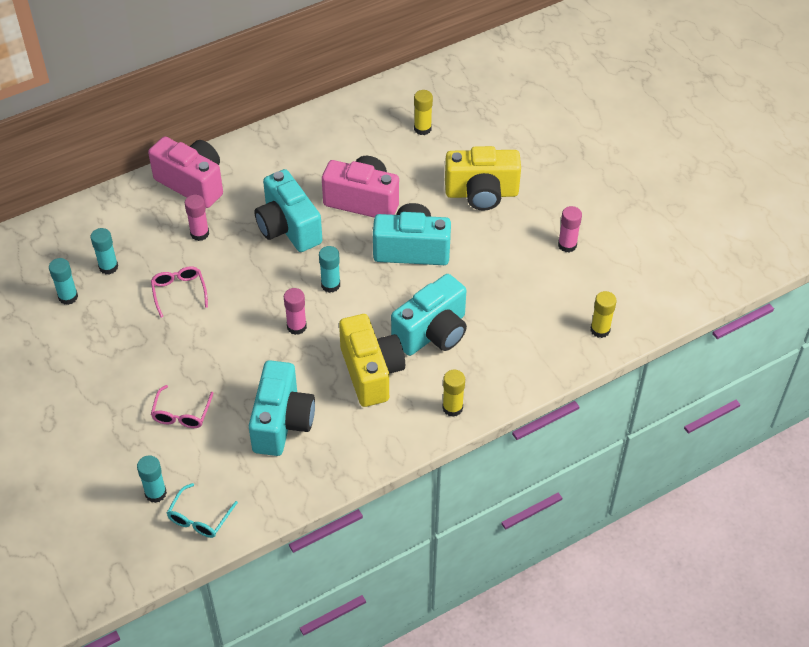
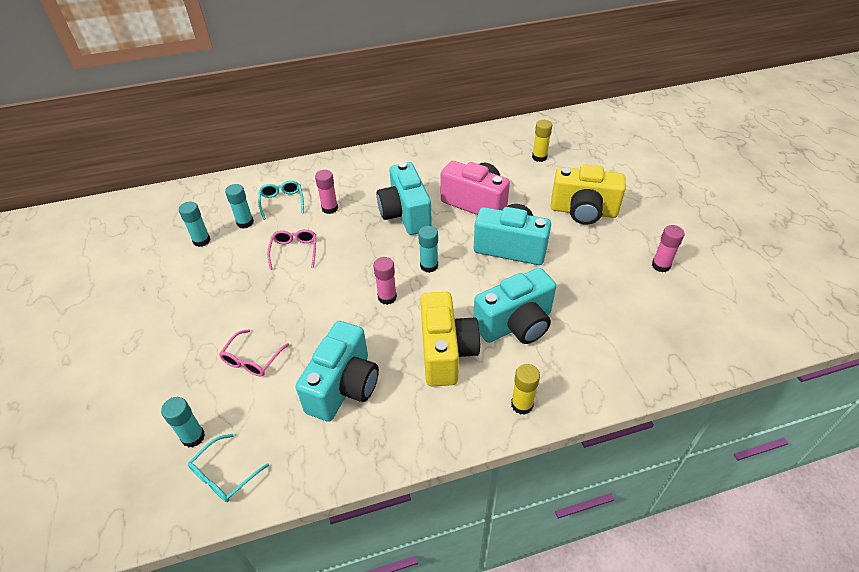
camera: 15 degrees right, 5 degrees down
pink camera [148,136,223,208] -> none
yellow glue stick [590,291,617,338] -> none
none -> turquoise glasses [258,181,304,220]

